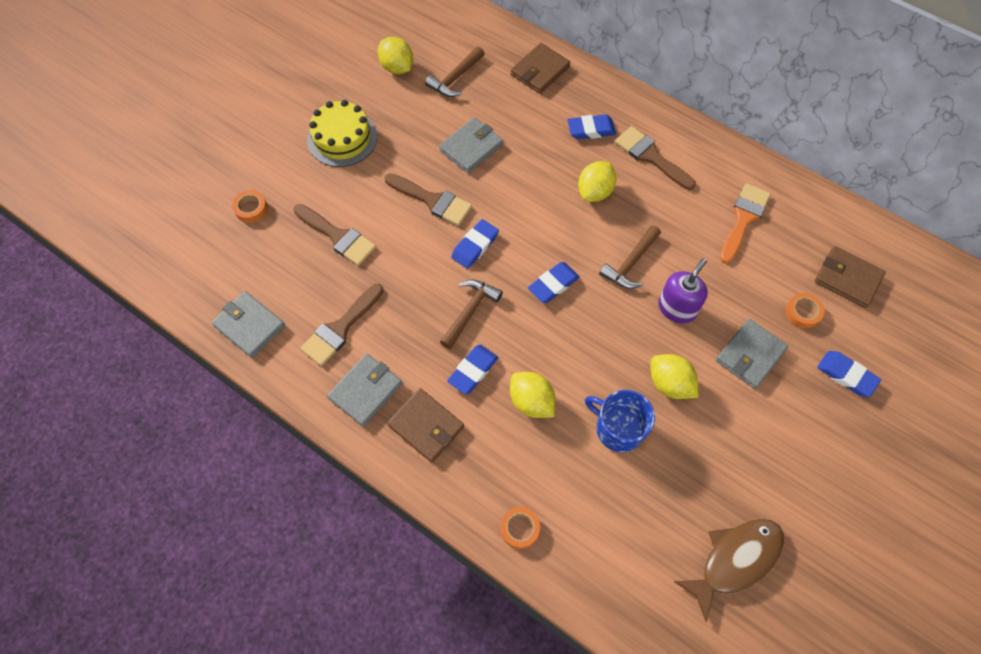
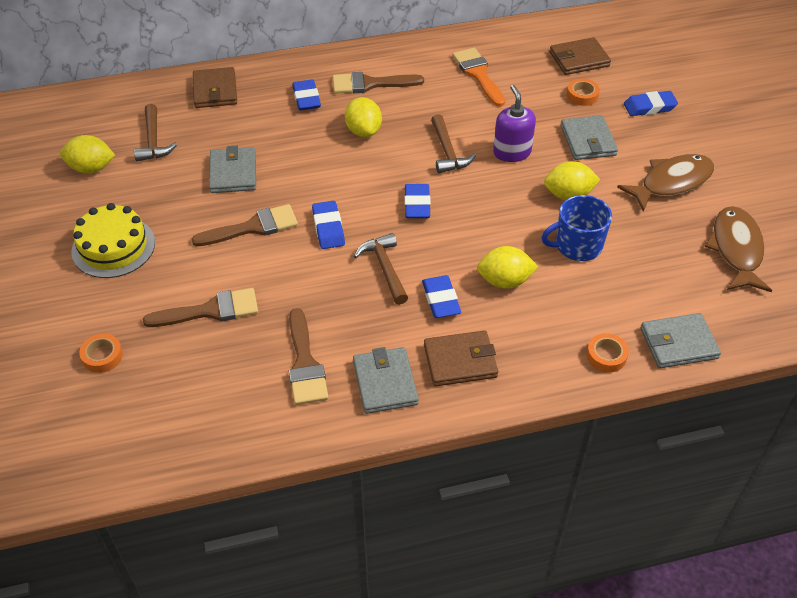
camera: 50 degrees left, 15 degrees down
grey wallet [211,291,285,358] -> grey wallet moved to [641,313,721,368]
blue eraser [568,114,616,139] -> blue eraser turned 45 degrees counterclockwise [292,80,321,110]
none -> brown fish [617,154,714,212]

